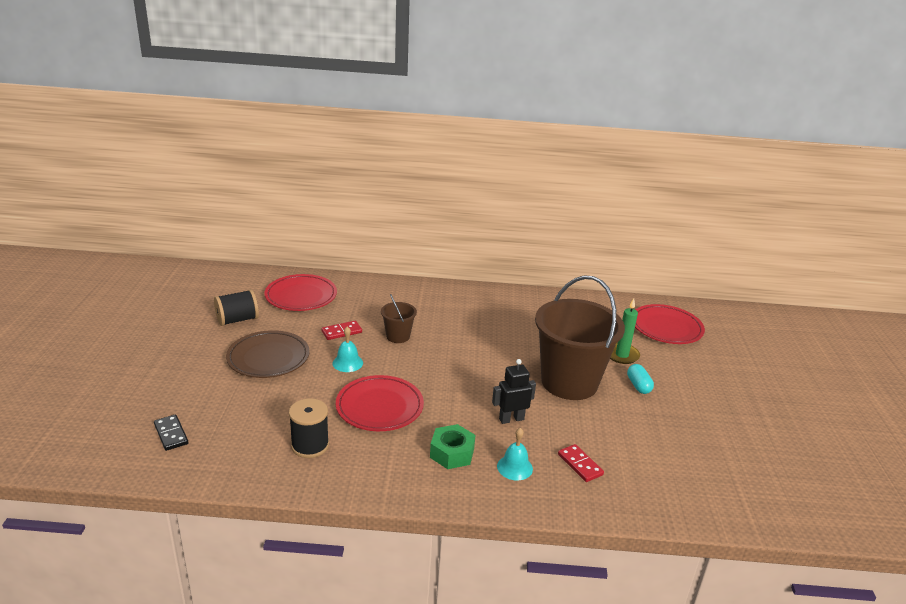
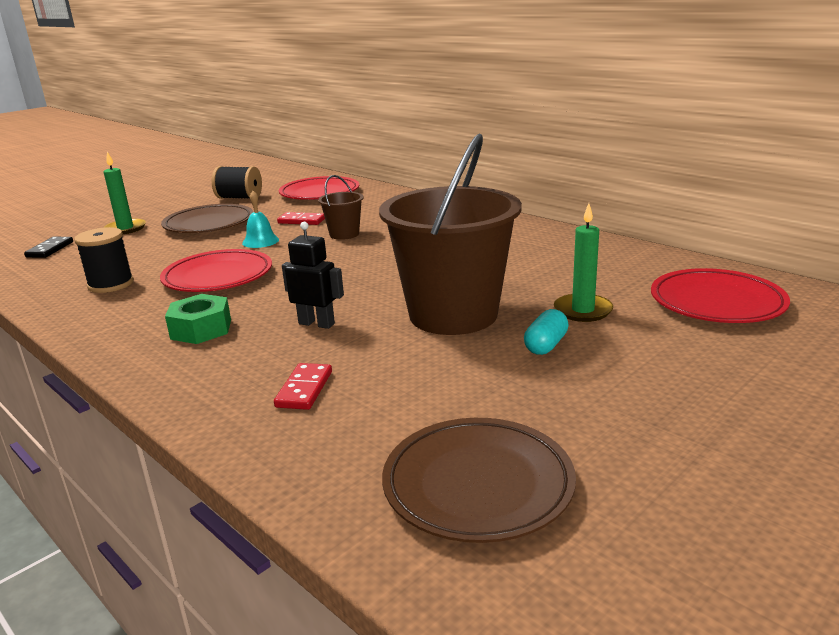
camera: 45 degrees right, 5 degrees down
turquoise bell [497,428,533,480] -> none
none -> green candle [103,152,146,234]
none -> brown plate [382,418,576,543]

